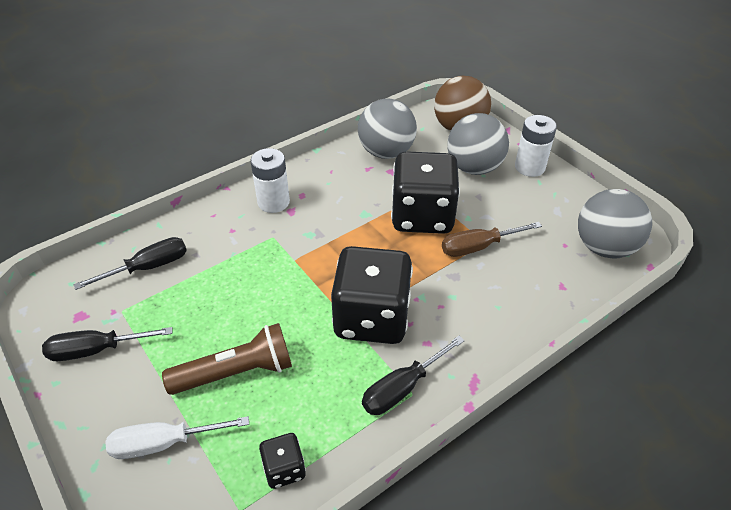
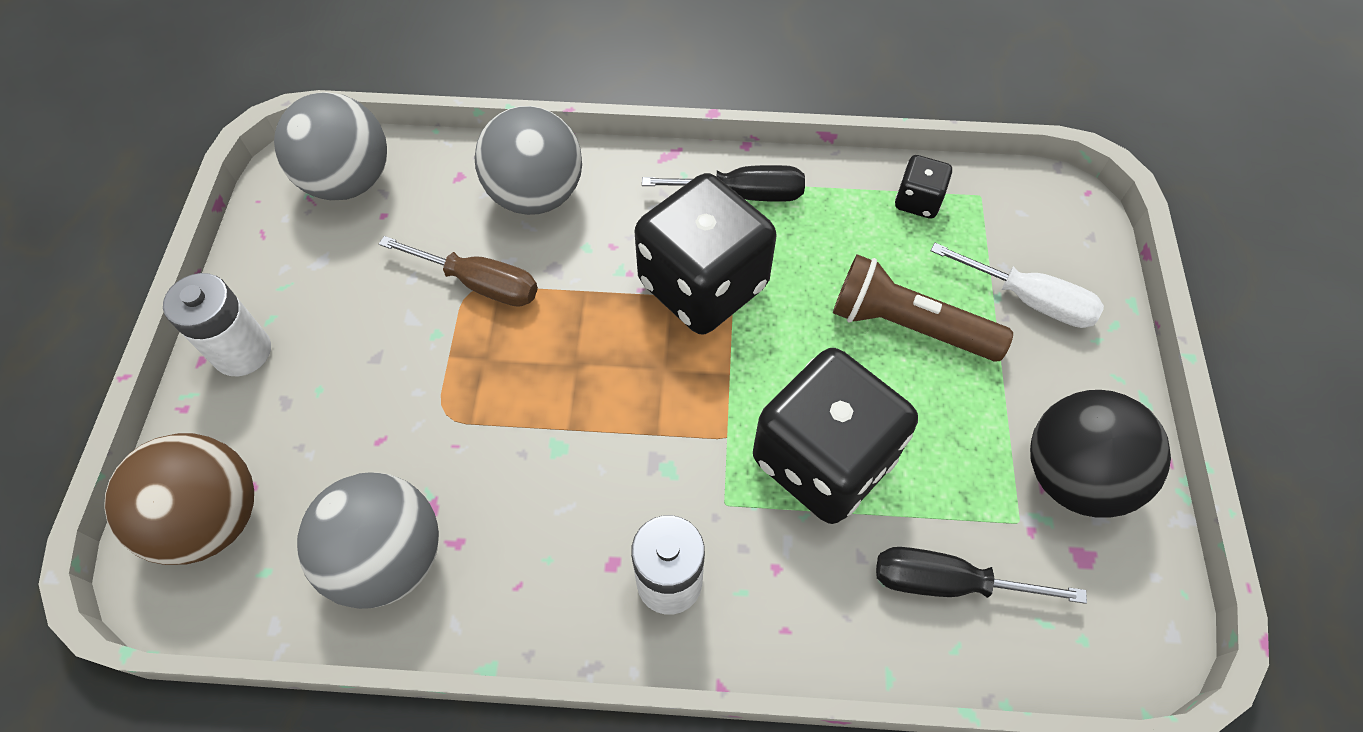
camera: 140 degrees left, 15 degrees up
black screwdriver [42,327,172,361] -> black ball [1030,390,1171,518]
black dice [391,151,460,234] -> black dice moved to [753,348,918,524]
grey ball [447,113,509,175] -> grey ball moved to [474,106,582,215]

